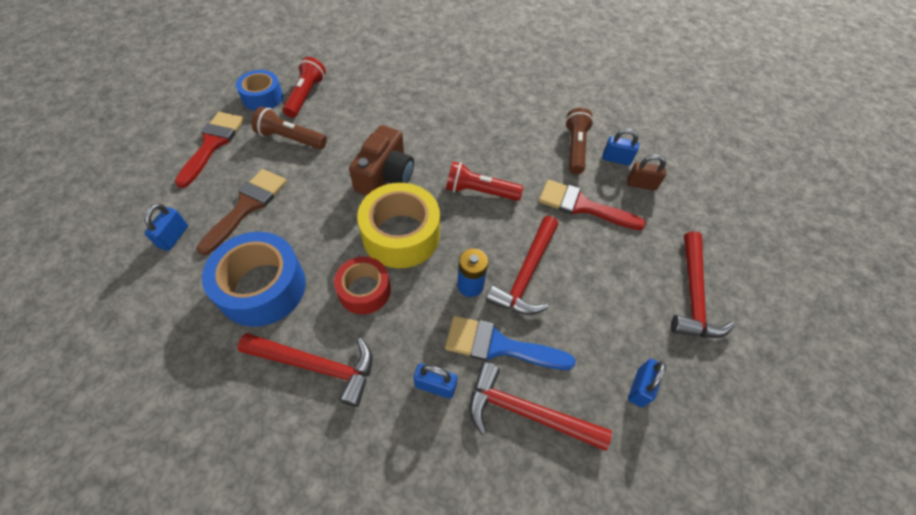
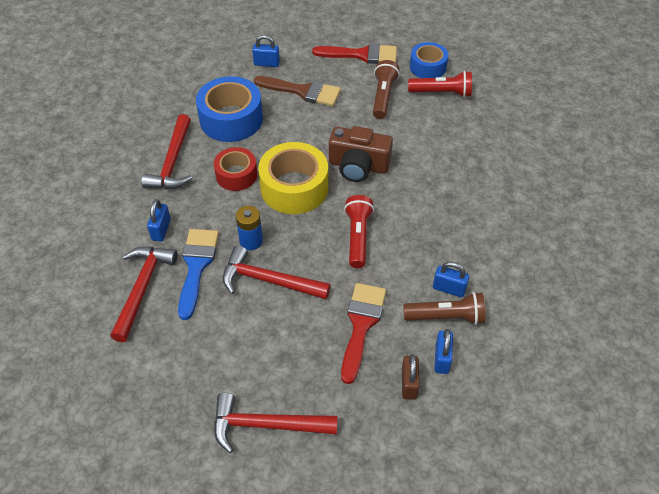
camera: 85 degrees right, 5 degrees down
blue padlock [628,359,666,407] -> blue padlock moved to [433,262,469,297]

